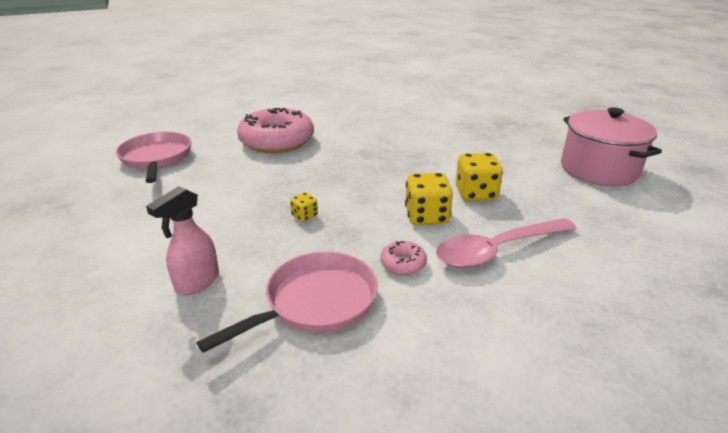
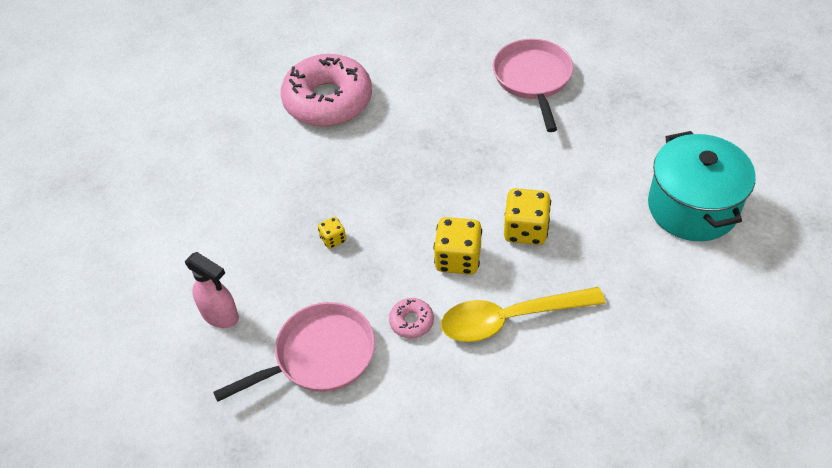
camera: 15 degrees right, 20 degrees up
pink pan [116,132,191,183] -> pink pan moved to [493,39,573,132]
pink spray bottle [146,186,219,295] -> pink spray bottle turned 105 degrees counterclockwise [185,252,239,328]
pink spoon [436,218,577,268] -> yellow spoon [441,287,605,342]
pink pot [561,108,662,186] -> turquoise pot [648,131,756,241]

